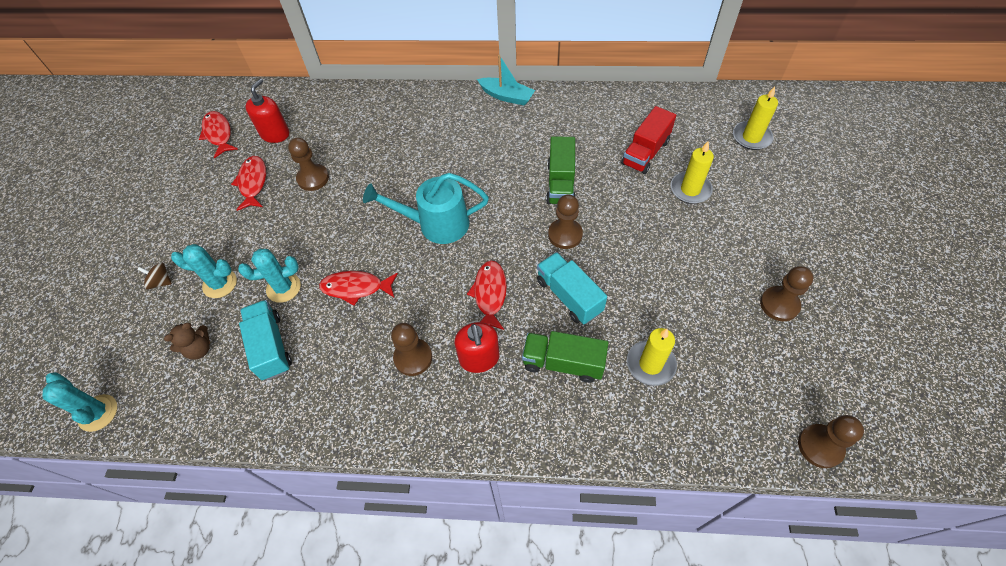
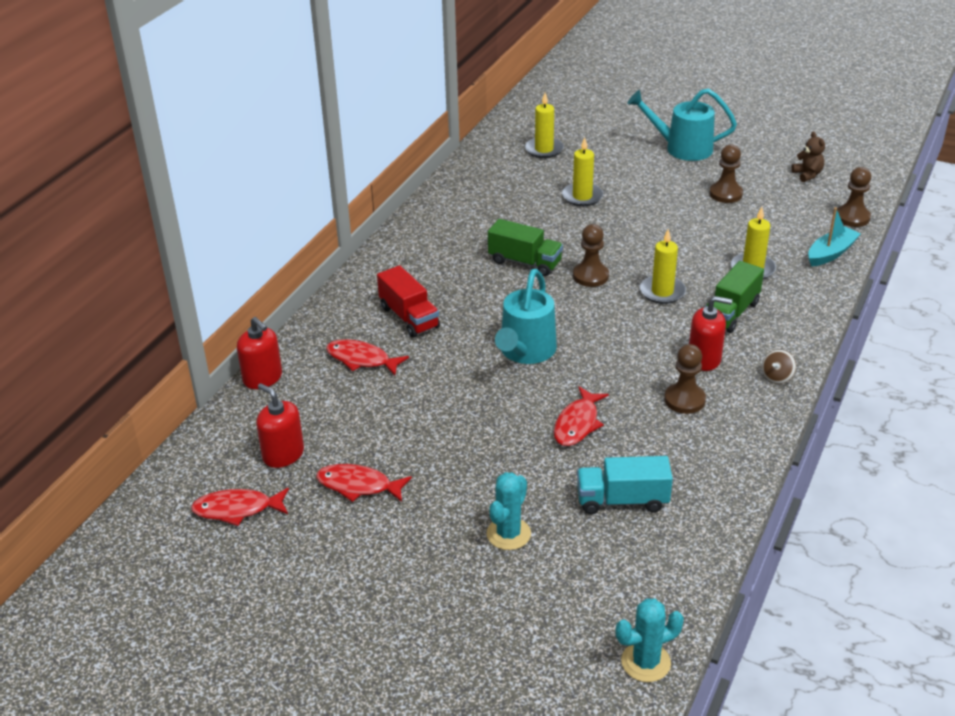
camera: 70 degrees left, 20 degrees down
brown spinning top [137,263,172,289] -> brown spinning top moved to [762,350,796,384]
brown teddy bear [164,323,210,360] -> brown teddy bear moved to [791,132,825,182]
turquoise cactus [238,249,301,303] -> none
brown pawn [288,138,329,191] -> none
red fish [467,260,507,330] -> red fish moved to [326,339,409,375]
turquoise boat [477,55,535,106] -> turquoise boat moved to [808,207,861,266]
turquoise truck [537,252,607,324] -> yellow candle [640,229,686,304]
red truck [621,106,676,174] -> red truck moved to [377,265,440,337]
none -> red soap dispenser [237,317,282,389]
none -> turquoise watering can [627,89,737,161]

